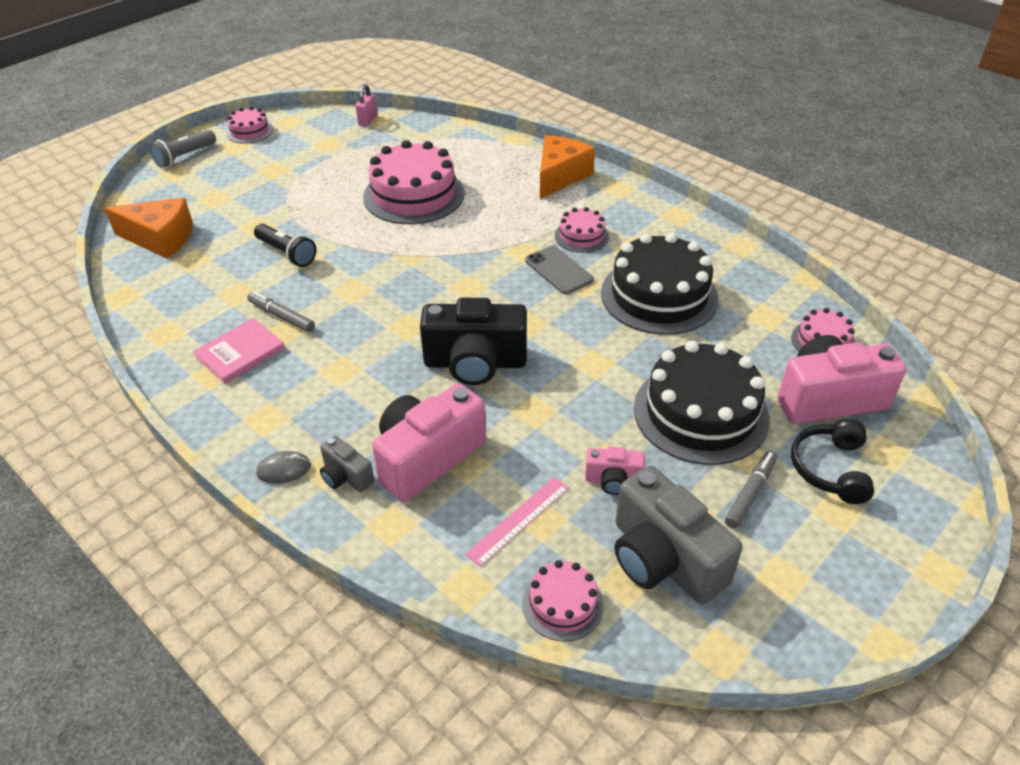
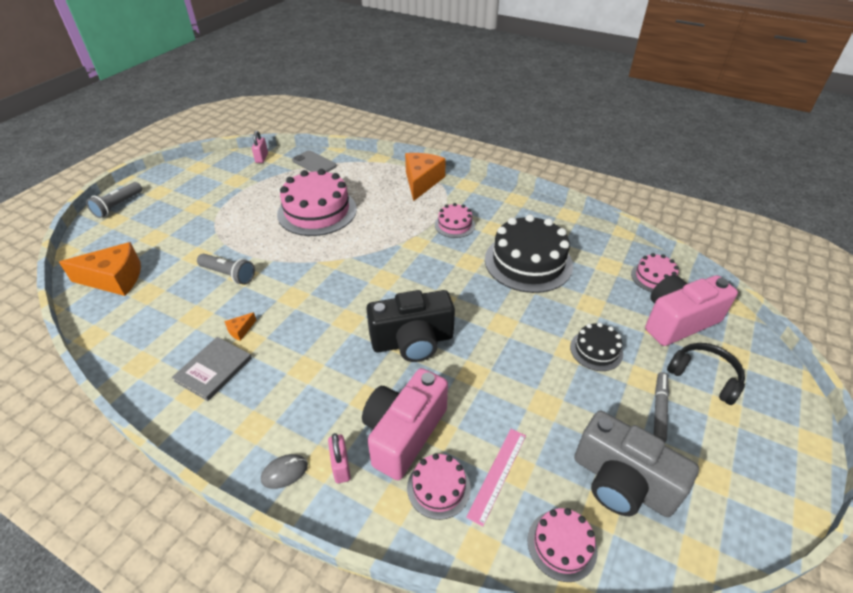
camera: 15 degrees left, 0 degrees up
pink book [193,318,285,384] -> grey book [172,337,252,401]
pink cake [226,107,273,144] -> pink cake moved to [407,453,471,520]
grey marker [247,291,315,332] -> orange cheese [224,312,256,341]
black flashlight [254,224,316,267] -> grey flashlight [197,254,255,285]
grey camera [320,436,374,492] -> pink padlock [328,433,351,483]
grey phone [525,246,594,294] -> grey phone moved to [292,150,337,172]
pink camera [585,447,645,495] -> none
black cake [634,341,770,465] -> black cake [570,323,623,371], size x0.50
black headphones [791,419,874,504] -> black headphones turned 135 degrees clockwise [667,343,745,405]

